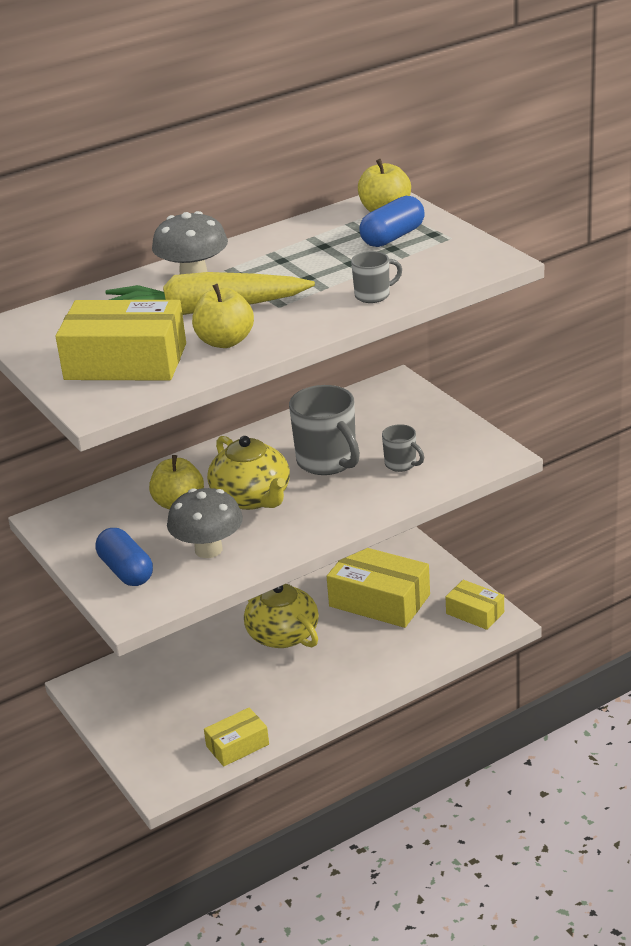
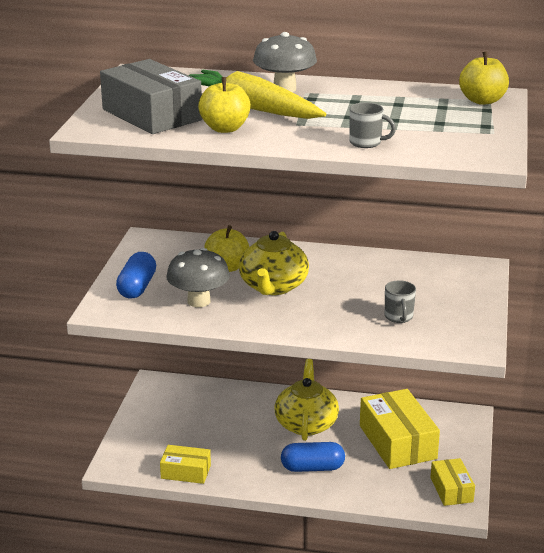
camera: 40 degrees right, 5 degrees down
yellow box [56,300,186,381] -> grey box [100,59,202,134]
grey mug [289,385,360,475] -> none
blue capsule [359,196,425,247] -> blue capsule moved to [281,442,345,472]

